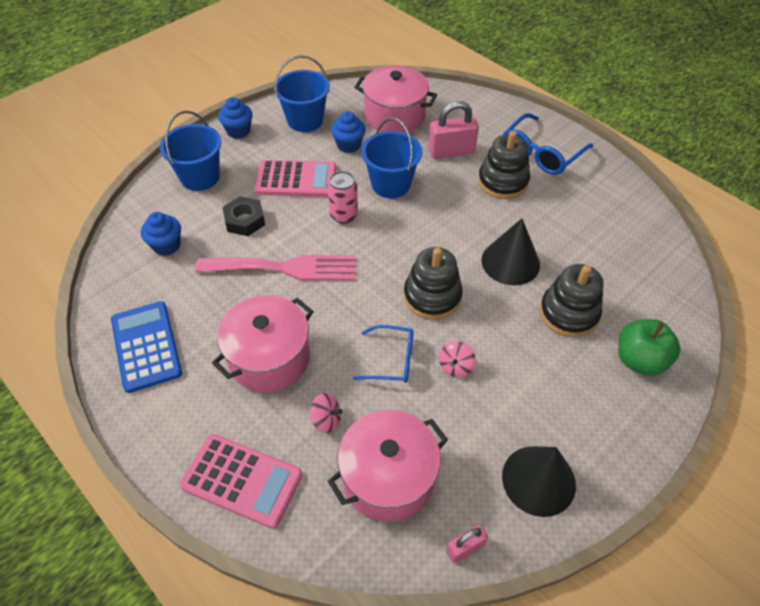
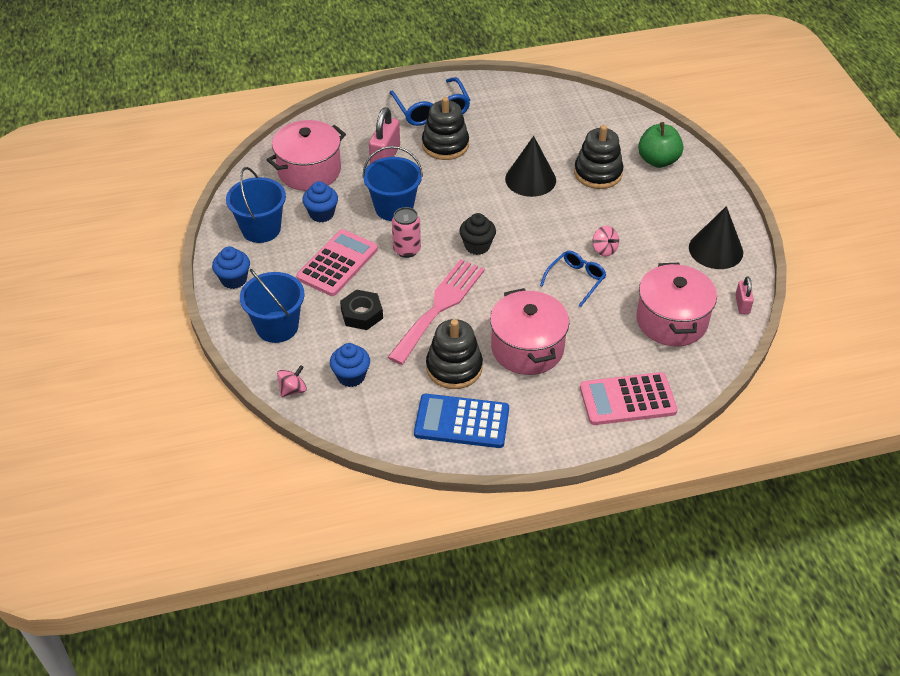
camera: 60 degrees left, 5 degrees down
pink calculator [180,434,302,529] -> pink calculator turned 150 degrees counterclockwise [580,372,678,425]
pink spinning top [310,393,343,433] -> pink spinning top moved to [277,365,307,397]
black stacking toy [404,247,463,320] -> black stacking toy moved to [426,319,483,389]
none -> black cupcake [459,213,496,255]

